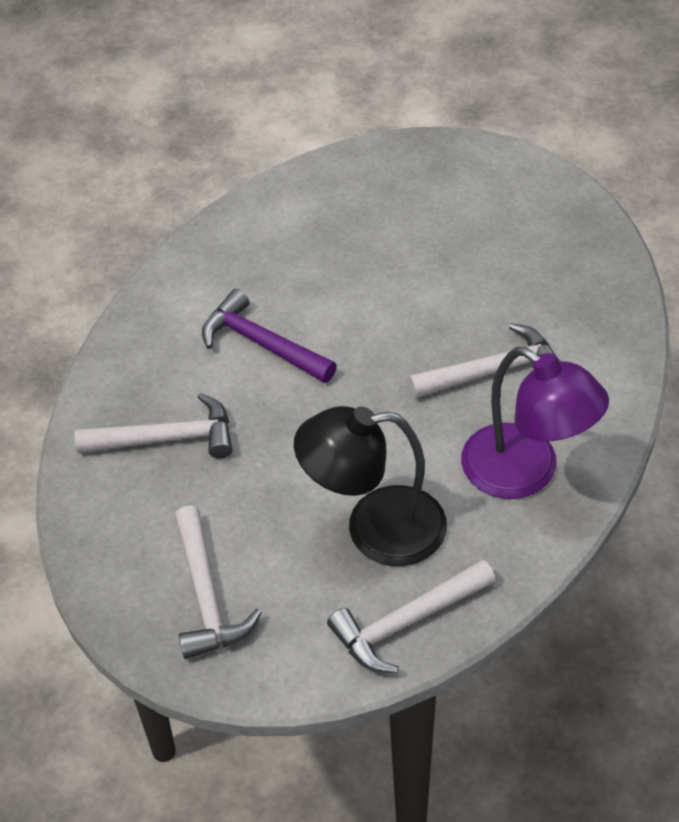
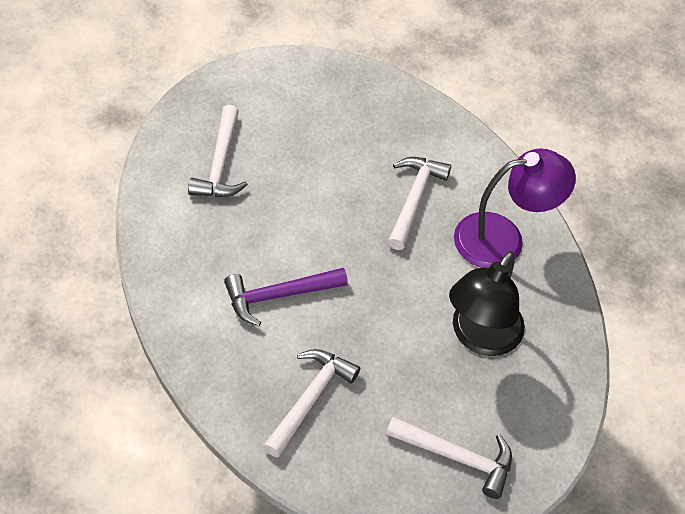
camera: 60 degrees left, 5 degrees up
white hammer [327,560,496,673] -> white hammer moved to [188,105,248,197]

